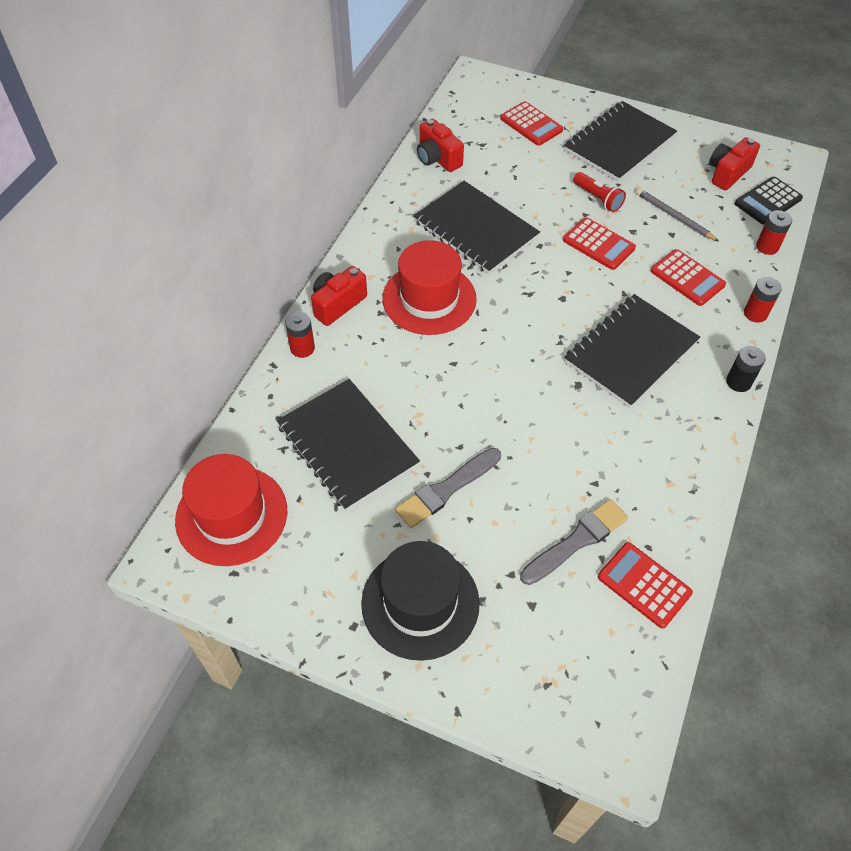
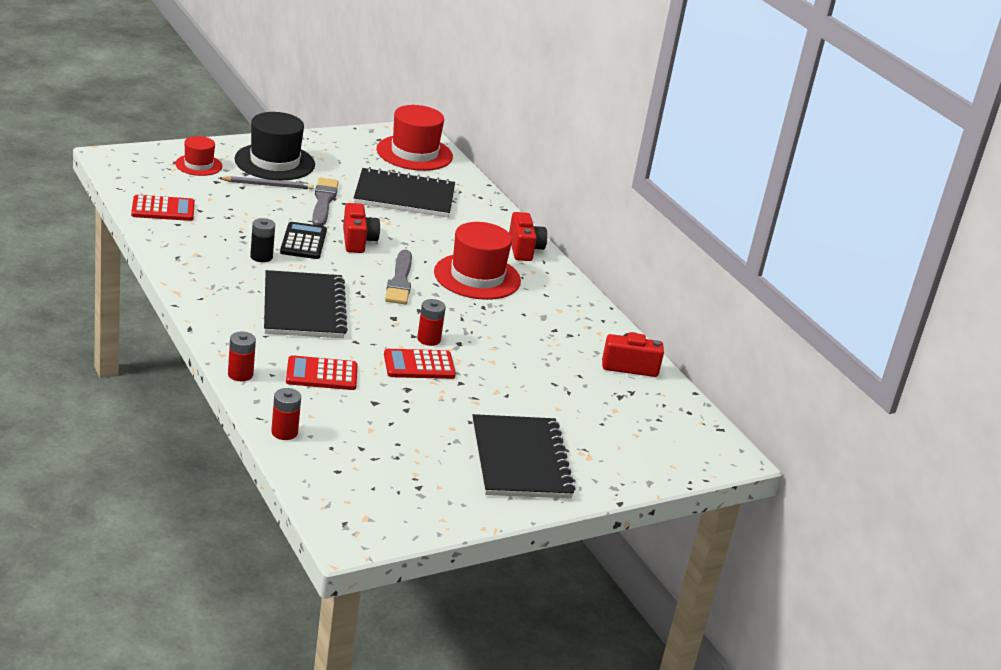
camera: 125 degrees right, 25 degrees down
red battery [285,312,315,358] -> red battery moved to [417,299,446,346]
black notebook [413,181,540,274] -> none
red calculator [500,101,563,146] -> none
grey brush [520,499,628,585] -> grey brush moved to [385,250,412,304]
red flashlight [573,172,626,212] -> none
grey pencil [636,188,719,242] -> grey pencil moved to [219,176,313,190]
red camera [709,137,760,190] -> red camera moved to [343,203,380,253]
black battery [726,346,766,392] -> black battery moved to [250,218,275,262]
black calculator [735,177,803,225] -> black calculator moved to [280,222,327,259]
none -> red hat [175,136,222,176]

